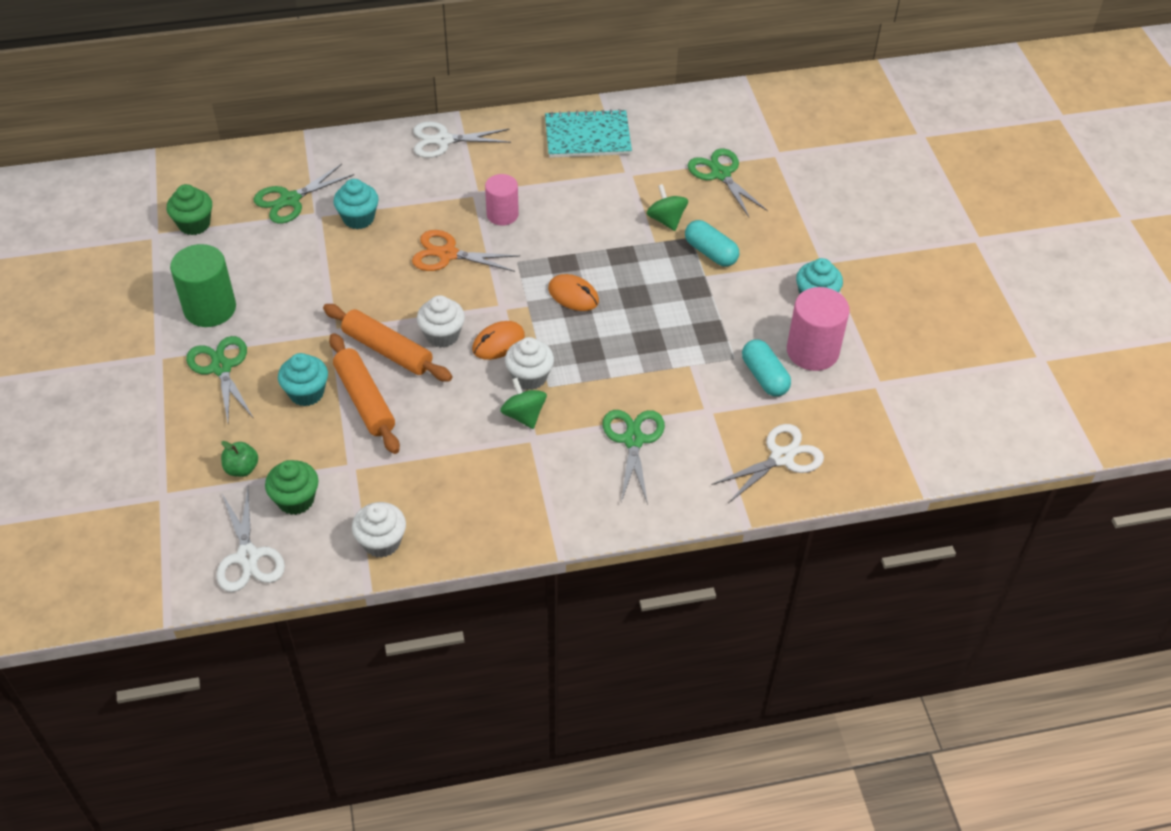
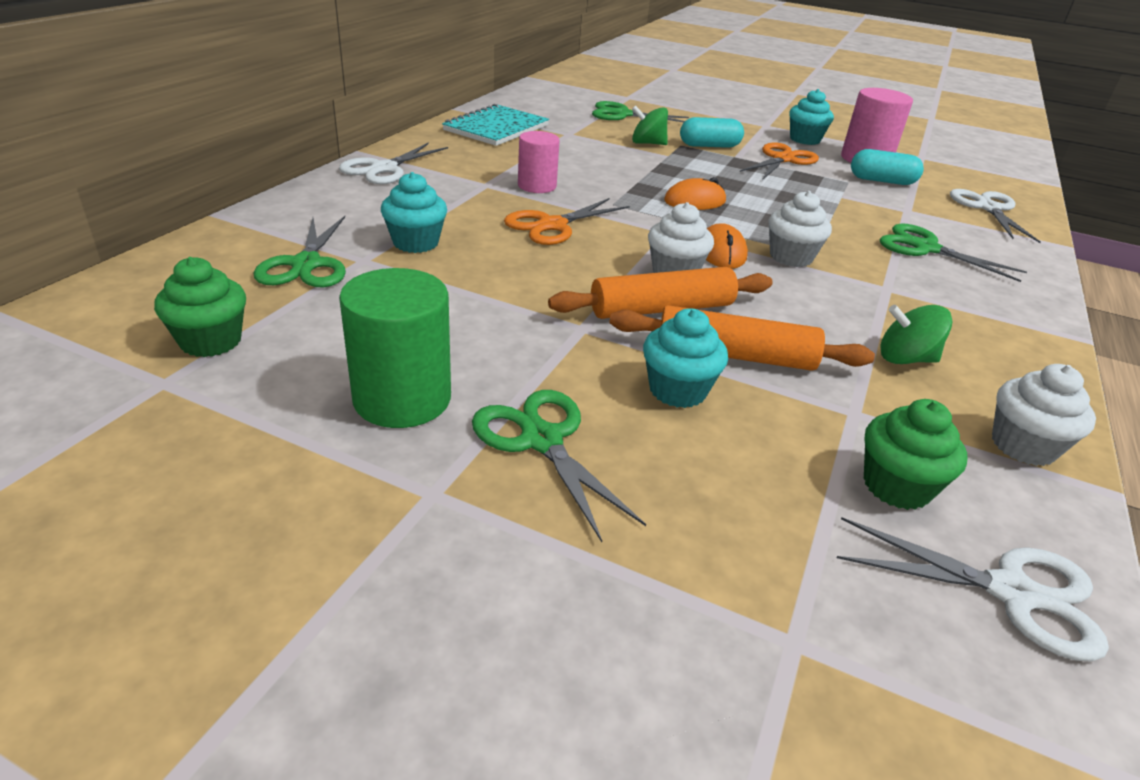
camera: 55 degrees left, 15 degrees down
green scissors [186,336,254,422] -> green scissors turned 45 degrees clockwise [472,390,646,542]
green apple [221,441,258,477] -> none
green spinning top [500,378,547,429] -> green spinning top moved to [880,305,953,364]
none -> orange scissors [740,142,819,180]

